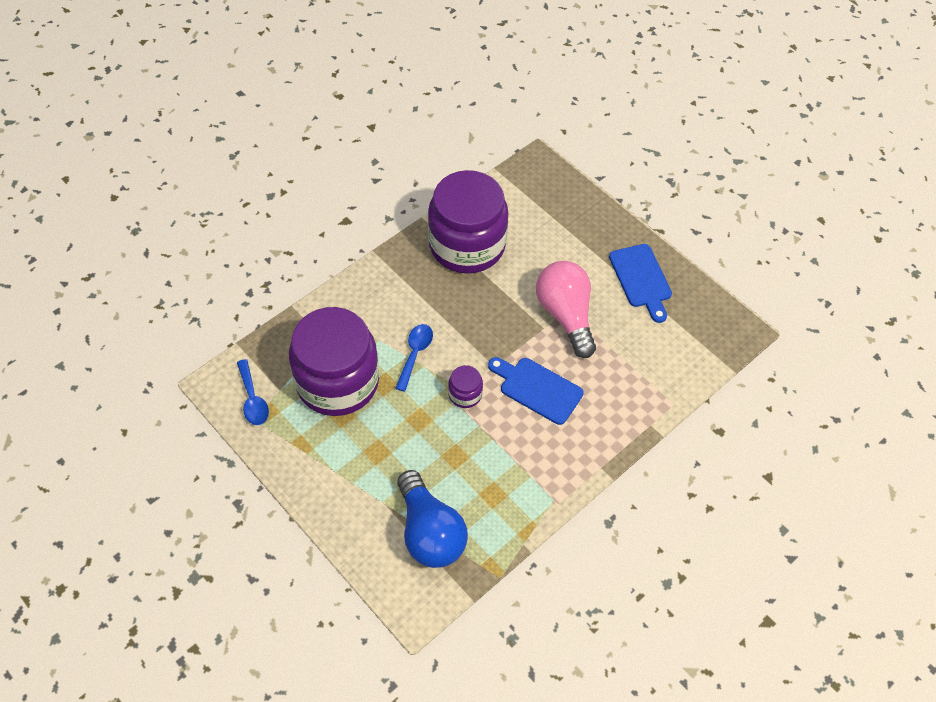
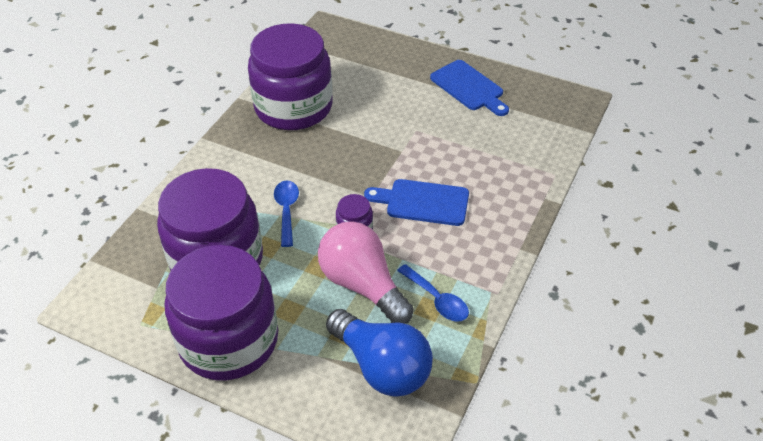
camera: 20 degrees left, 10 degrees down
blue spoon [237,359,269,425] -> blue spoon moved to [397,264,469,322]
pink light bulb [536,261,596,358] -> pink light bulb moved to [318,222,414,324]
none -> purple jar [165,245,278,380]

